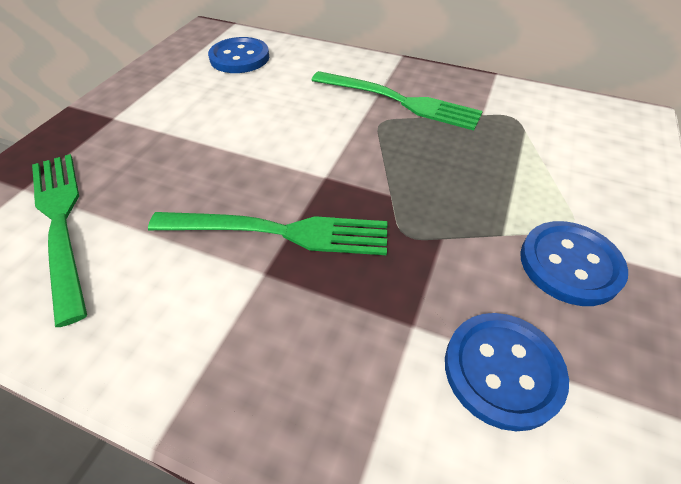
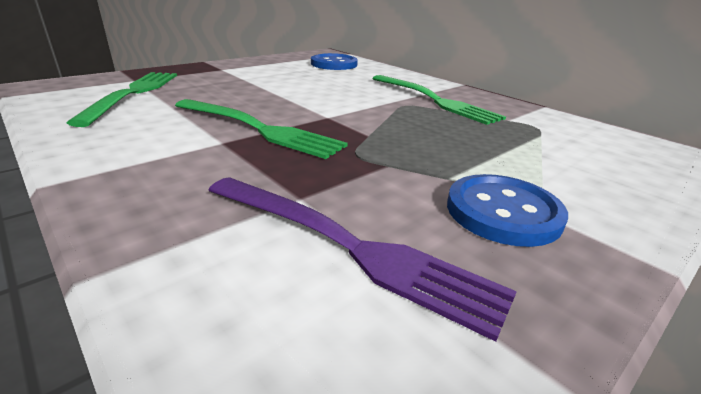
camera: 25 degrees right, 20 degrees down
blue button [445,313,569,431] -> purple fork [208,177,517,342]

